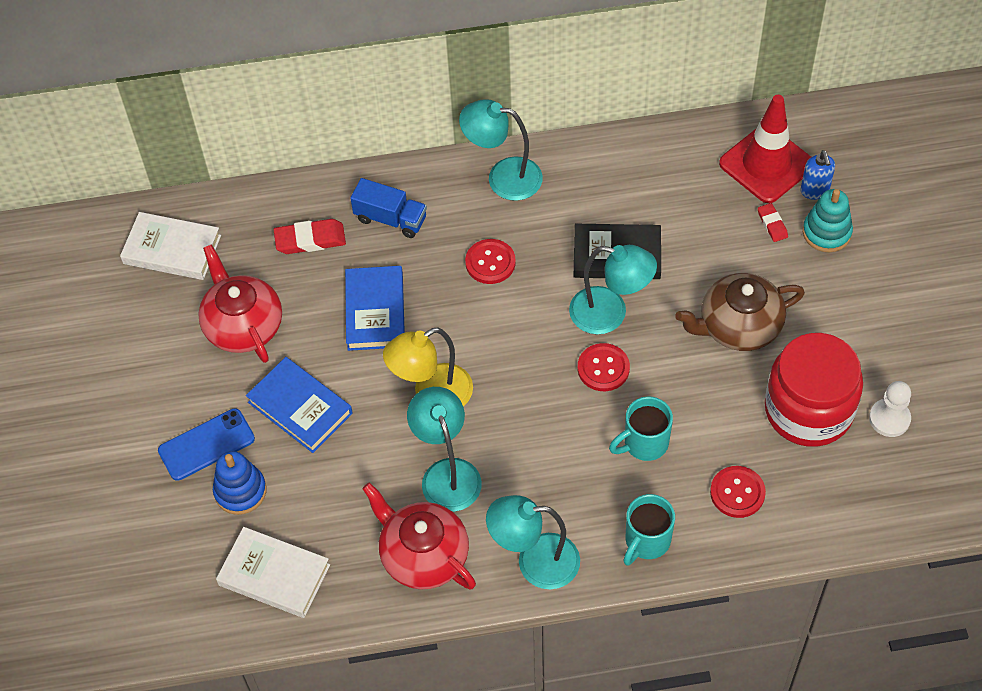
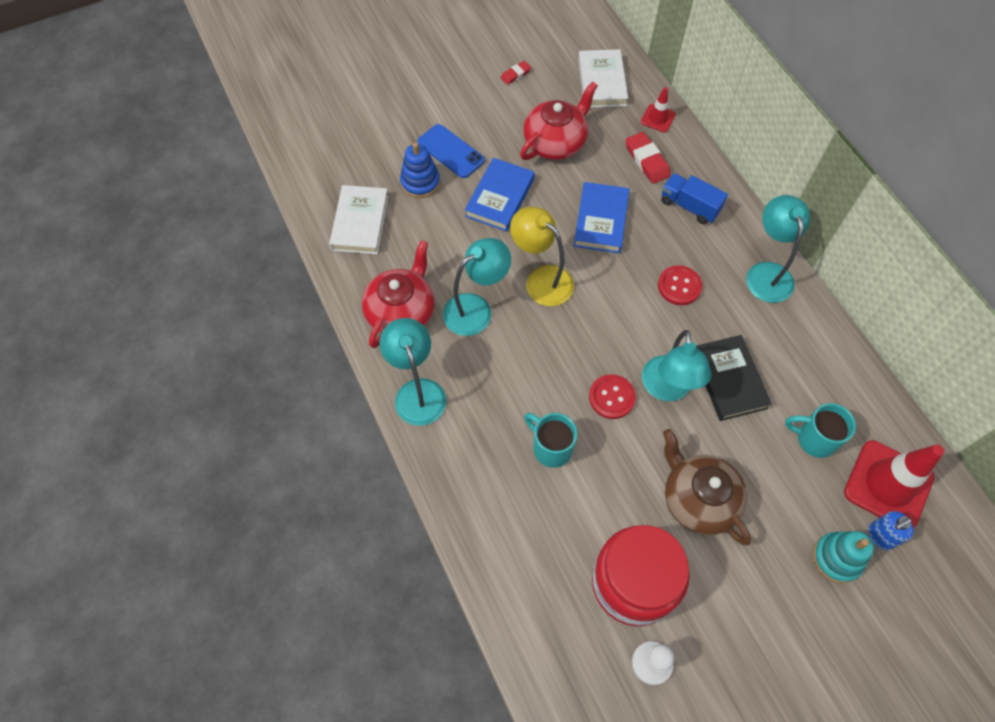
camera: 70 degrees right, 5 degrees up
blue book [345,266,405,351] -> blue book turned 60 degrees counterclockwise [574,182,629,253]
blue truck [350,178,427,238] -> blue truck turned 120 degrees clockwise [661,173,728,224]
turquoise mug [623,494,675,566] -> turquoise mug moved to [785,403,856,458]
red button [710,466,766,518] -> none
red eraser [758,203,788,242] -> red eraser moved to [501,61,531,85]
none -> red traffic cone [641,87,676,132]

